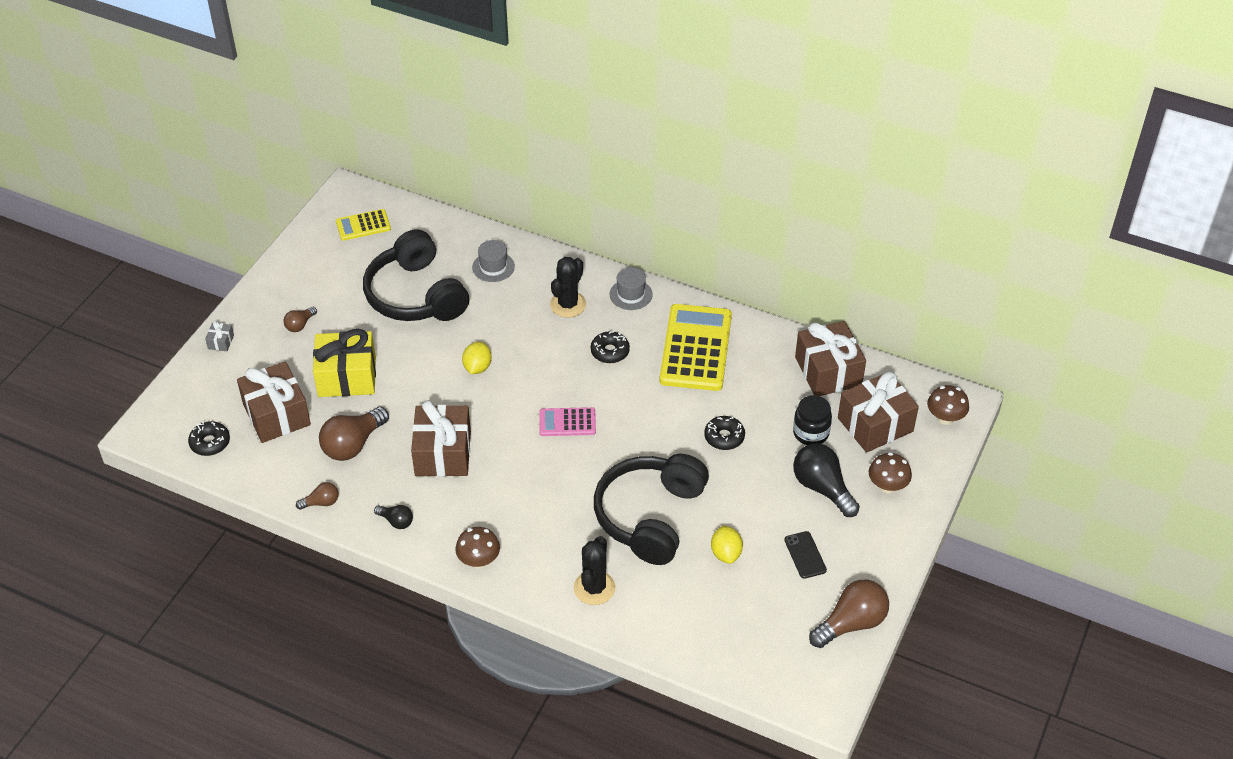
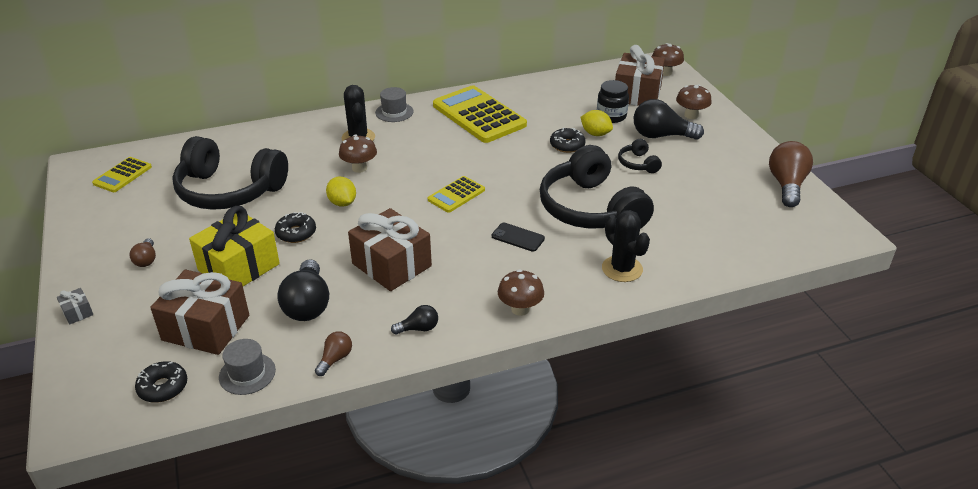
camera: 45 degrees left, 10 degrees down
brown light bulb [319,407,389,461] -> black light bulb [277,259,329,321]
grey hat [472,240,515,282] -> grey hat moved to [219,339,276,395]
pink calculator [540,407,596,436] -> yellow calculator [428,176,485,213]
black donut [591,331,630,363] -> black donut moved to [275,212,316,243]
yellow lemon [711,525,743,564] -> yellow lemon moved to [581,110,613,136]
black phone [785,531,827,579] -> black phone moved to [492,223,545,252]
brown gift [795,321,866,396] -> none
none -> brown mushroom [339,135,377,173]
none -> black headphones [618,139,662,173]

